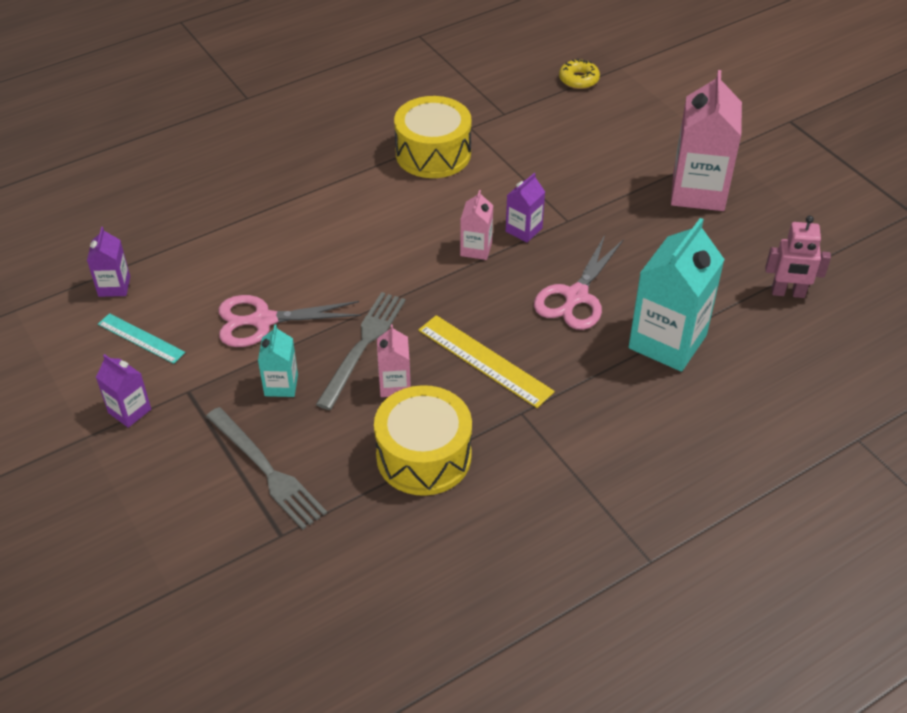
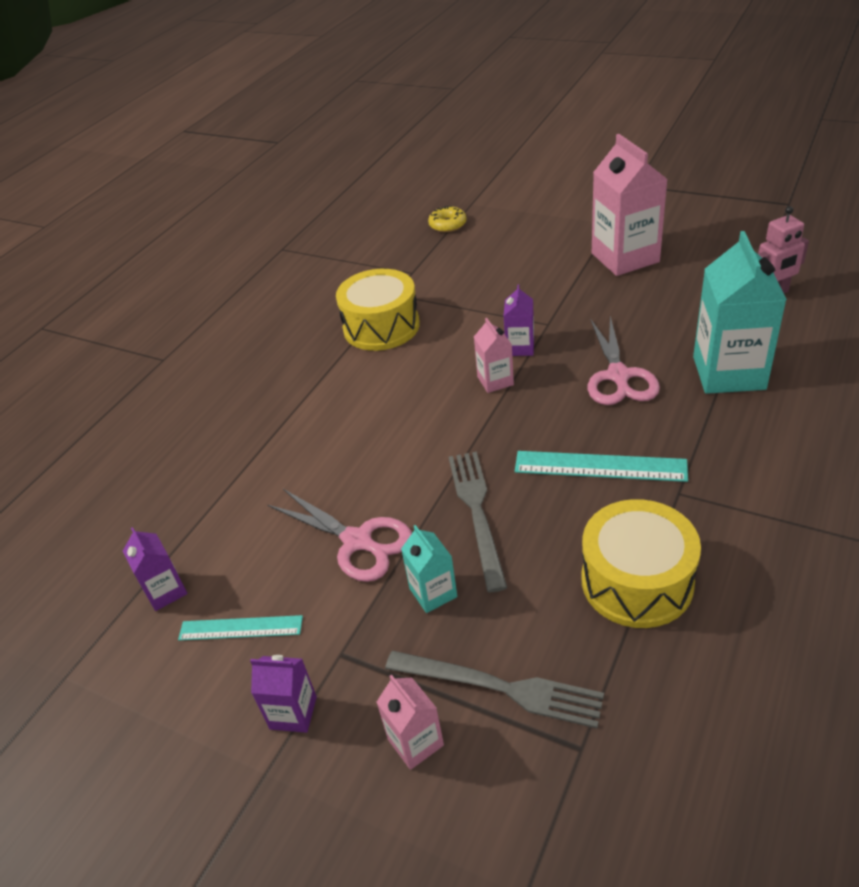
camera: 25 degrees left, 5 degrees down
pink scissors [218,295,361,347] -> pink scissors turned 105 degrees counterclockwise [268,489,412,582]
pink carton [377,324,411,397] -> pink carton moved to [376,674,444,770]
yellow ruler [418,315,555,408] -> turquoise ruler [515,451,688,482]

